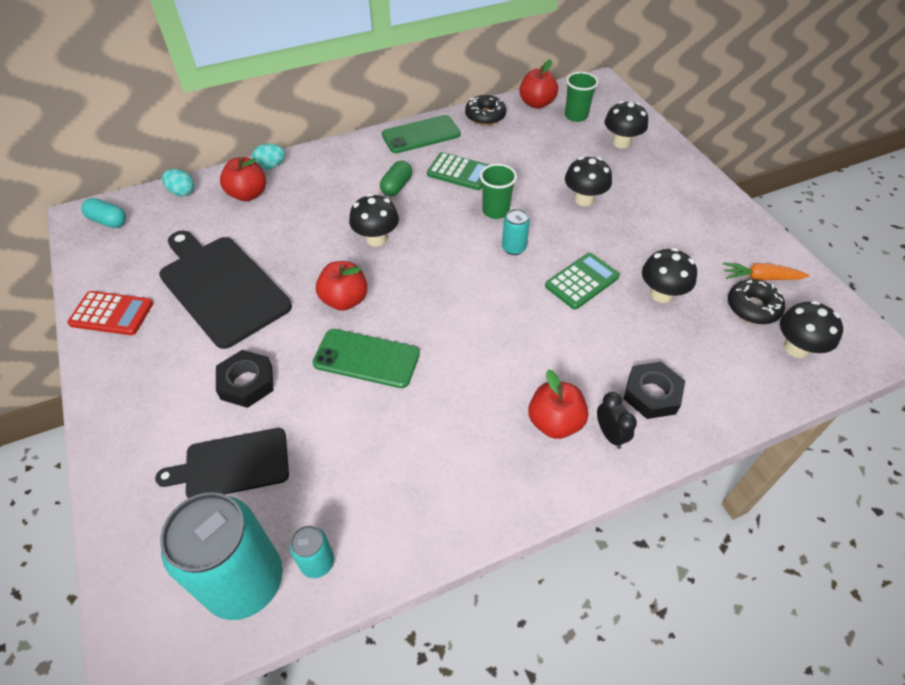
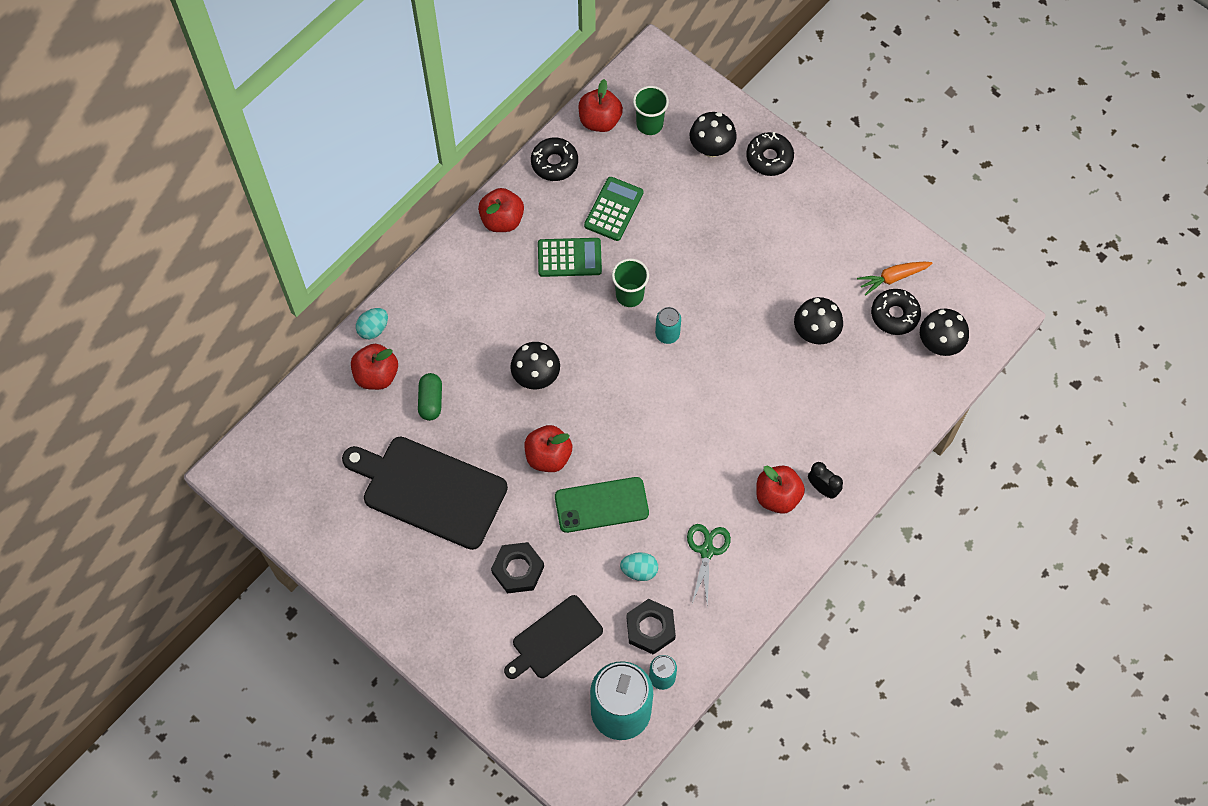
camera: 25 degrees left, 15 degrees up
red calculator [67,291,153,335] -> none
turquoise capsule [81,198,126,228] -> none
turquoise egg [162,169,194,196] -> turquoise egg moved to [620,552,658,581]
green capsule [380,160,412,196] -> green capsule moved to [418,373,442,421]
green phone [382,115,461,153] -> red apple [478,188,524,232]
green calculator [545,253,620,310] -> green calculator moved to [584,177,643,241]
black mushroom [565,156,612,206] -> none
black nut [624,362,685,419] -> black nut moved to [627,599,676,655]
none -> green scissors [687,524,731,606]
none -> black donut [746,132,794,176]

